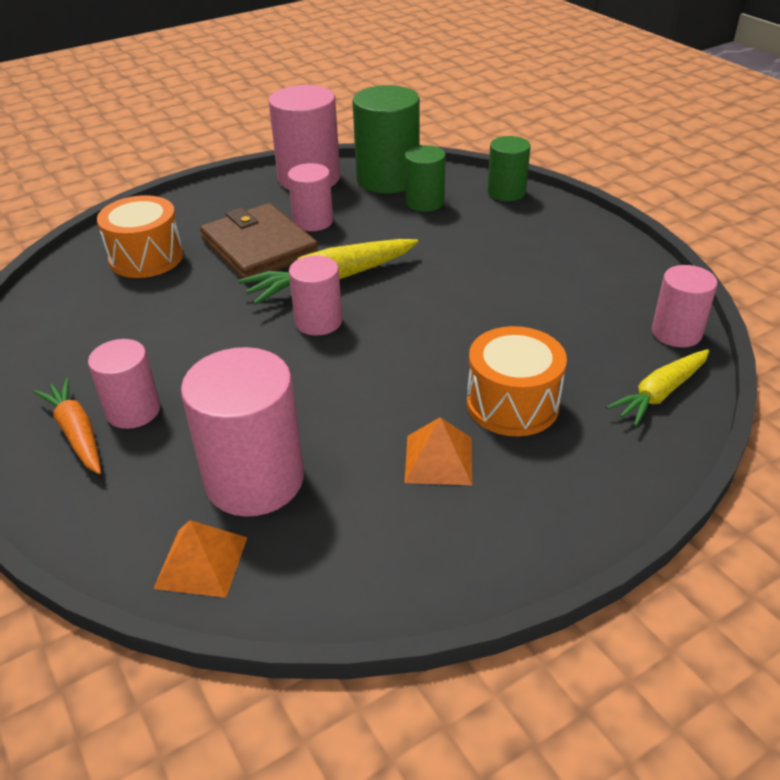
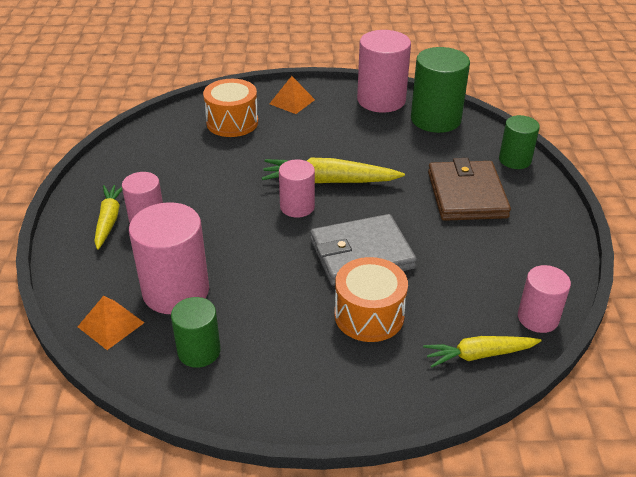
camera: 30 degrees right, 0 degrees up
orange carrot [34,378,101,474] -> yellow carrot [94,185,122,250]
brown wallet [200,203,318,279] -> brown wallet moved to [428,158,511,221]
pink cylinder [288,163,333,231] -> none
orange pyramid [404,417,472,485] -> orange pyramid moved to [269,76,315,114]
green cylinder [405,145,446,212] -> green cylinder moved to [171,297,221,368]
none -> grey wallet [310,214,417,286]

